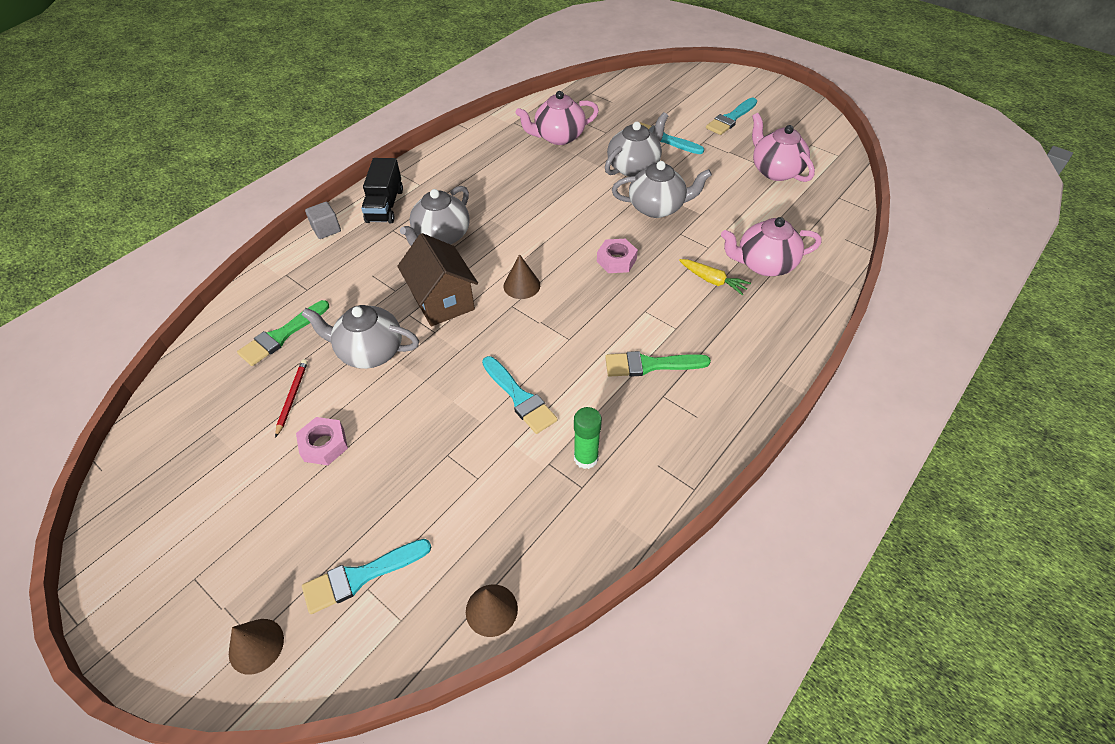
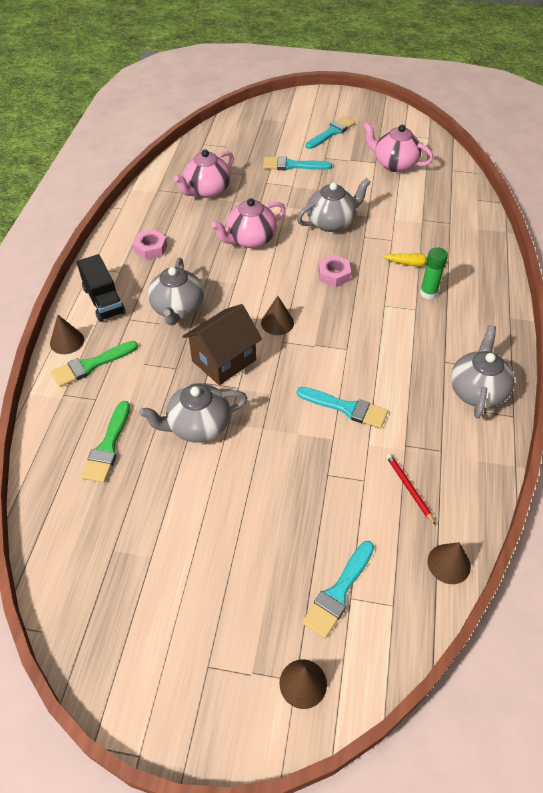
camera: 30 degrees left, 0 degrees up
red pencil [275,359,308,438] -> red pencil moved to [386,453,436,525]
pink nut [296,417,348,465] -> pink nut moved to [133,230,167,260]
grey cube [305,202,341,239] -> brown cone [50,315,84,354]
brown house [397,233,478,326] -> brown house turned 75 degrees counterclockwise [182,304,262,385]
green glue stick [574,407,602,469] -> green glue stick moved to [420,247,448,299]
grey teapot [605,112,668,177] -> grey teapot moved to [451,325,515,419]
green brush [605,351,711,377] -> green brush moved to [51,341,138,387]
turquoise brush [706,98,757,135] -> turquoise brush turned 150 degrees counterclockwise [306,116,355,149]
pink teapot [721,217,822,276] -> pink teapot moved to [211,198,285,248]

